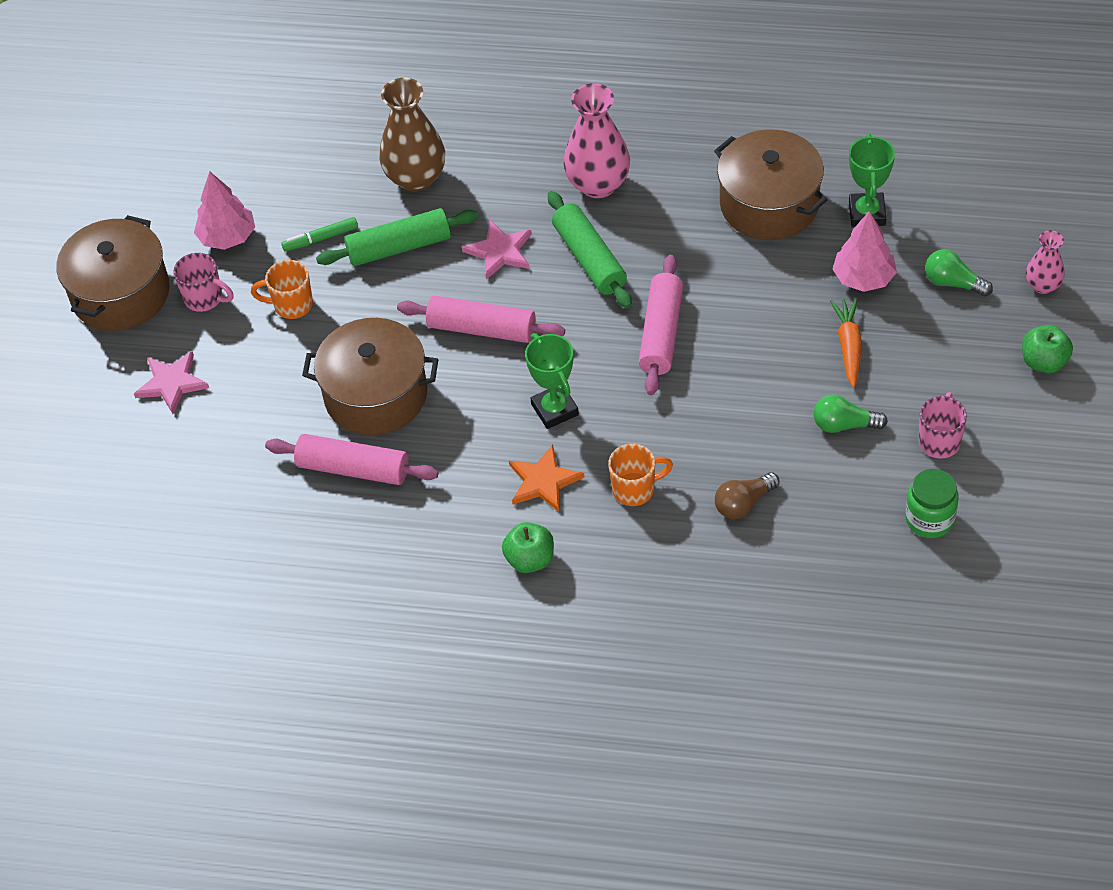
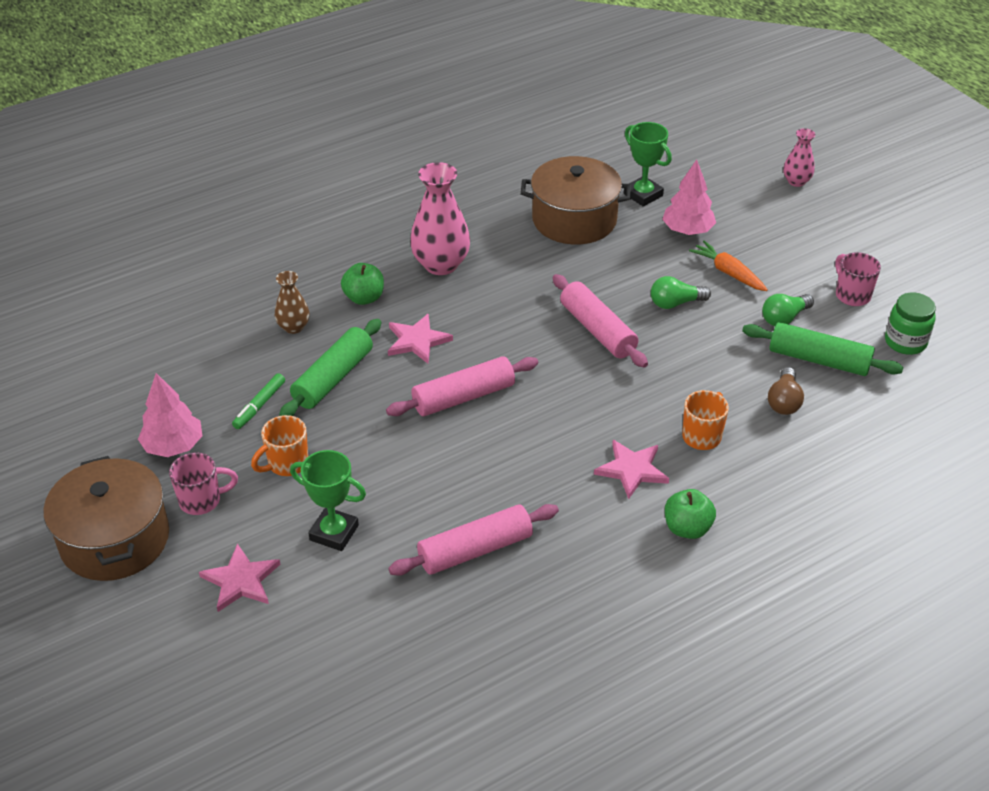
camera: 45 degrees left, 10 degrees down
brown pot [302,318,438,435] -> none
brown vase [379,78,445,192] -> brown vase [275,271,310,334], size x0.55
orange star [509,445,585,512] -> pink star [594,440,669,499]
green trophy [525,333,579,429] -> green trophy moved to [290,450,366,551]
green rolling pin [548,191,632,308] -> green rolling pin moved to [742,322,904,376]
green light bulb [925,249,993,297] -> green light bulb moved to [651,276,711,309]
green apple [1022,325,1073,373] -> green apple moved to [341,263,384,305]

